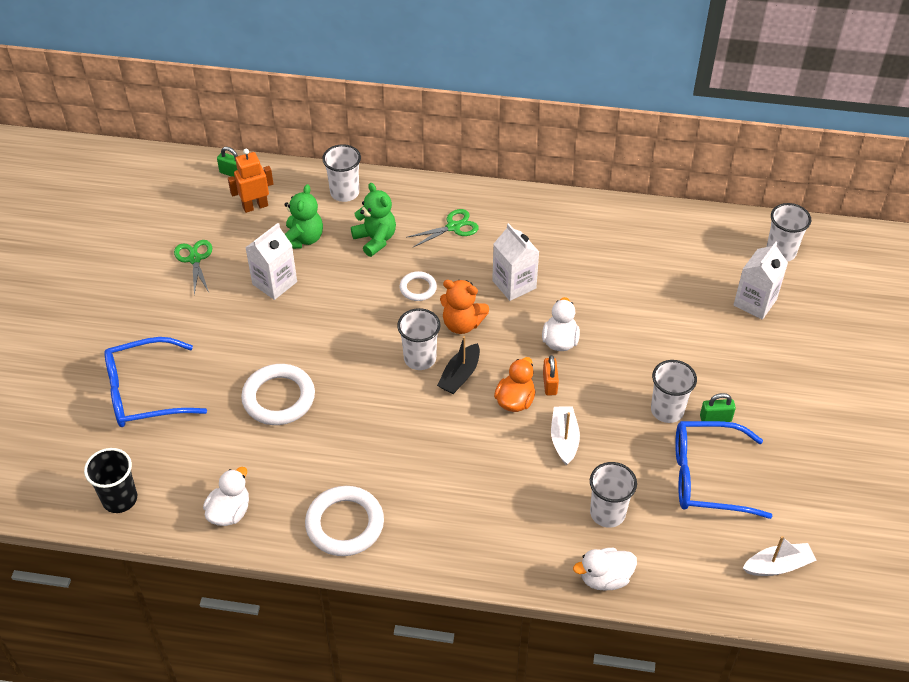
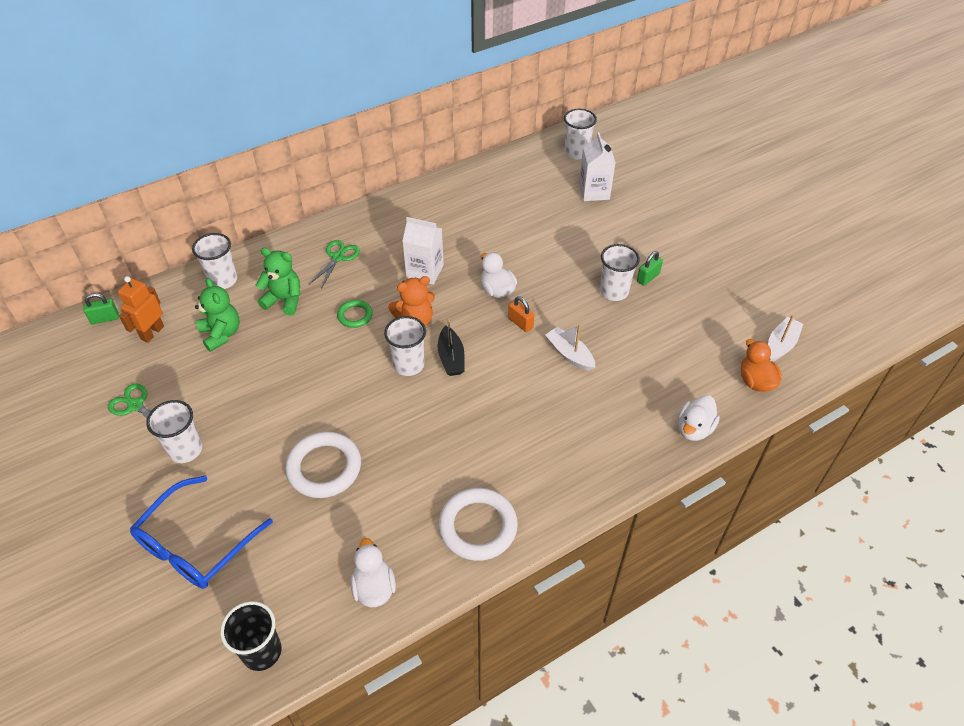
camera: 40 degrees left, 0 degrees up
white carton [245,223,297,300] -> none
white ring [399,271,437,301] -> green ring [337,300,373,328]
orange duck [494,357,536,412] -> orange duck moved to [741,339,782,392]
white cup [590,462,637,528] -> white cup moved to [146,400,202,463]
blue glasses [675,421,772,519] -> none

